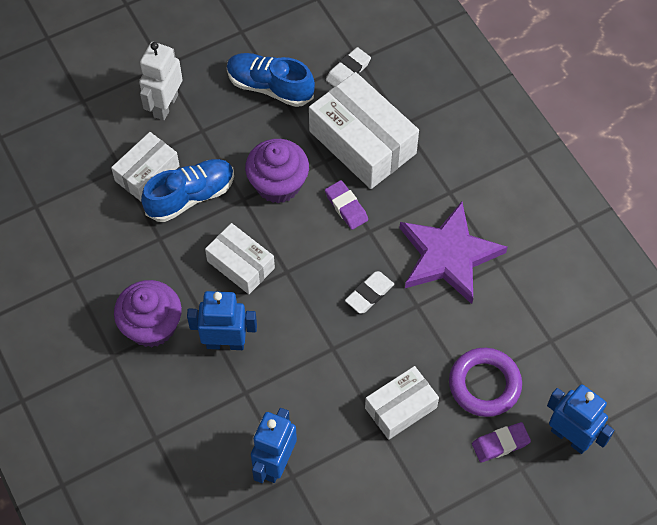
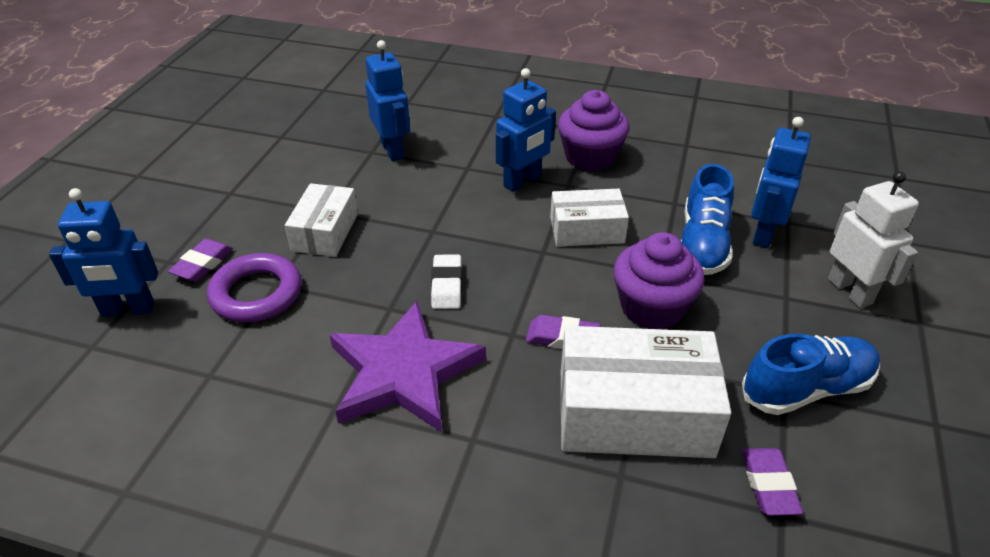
camera: 135 degrees right, 20 degrees down
white box [111,132,180,201] -> blue robot [751,117,811,248]
white eraser [326,47,371,87] -> purple eraser [741,448,803,516]

